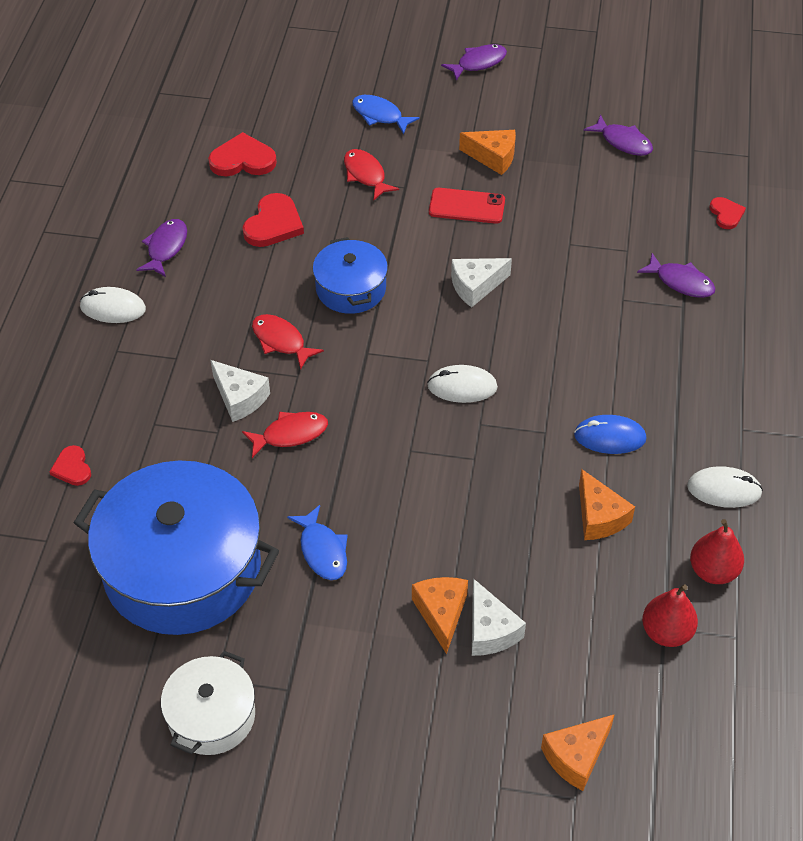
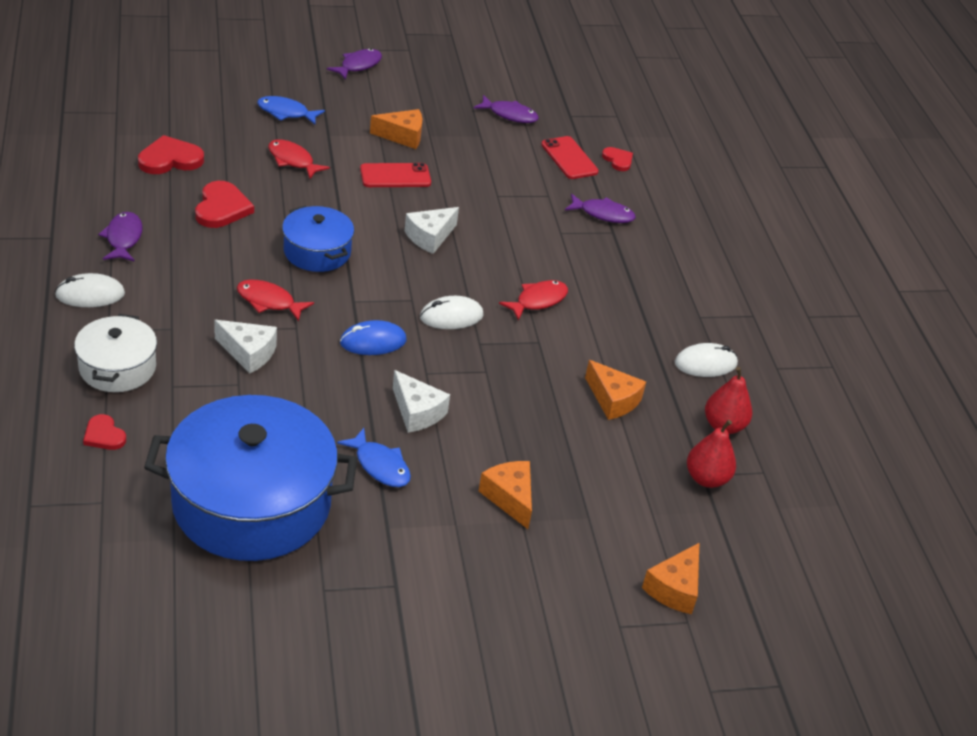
camera: 25 degrees left, 10 degrees down
white pot [161,651,255,755] -> white pot moved to [74,314,157,392]
red fish [242,412,328,458] -> red fish moved to [499,280,568,321]
white cheese [472,579,526,656] -> white cheese moved to [393,370,450,433]
blue mouse [574,415,646,454] -> blue mouse moved to [340,320,406,355]
none -> red phone [541,136,599,179]

